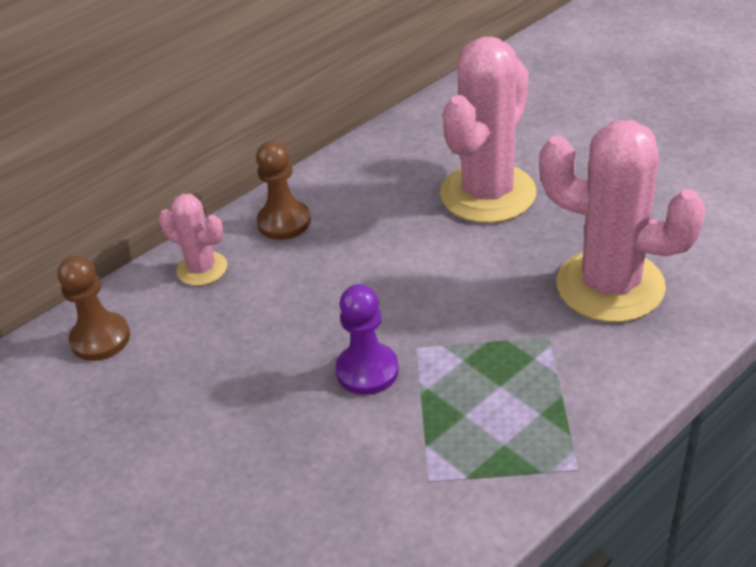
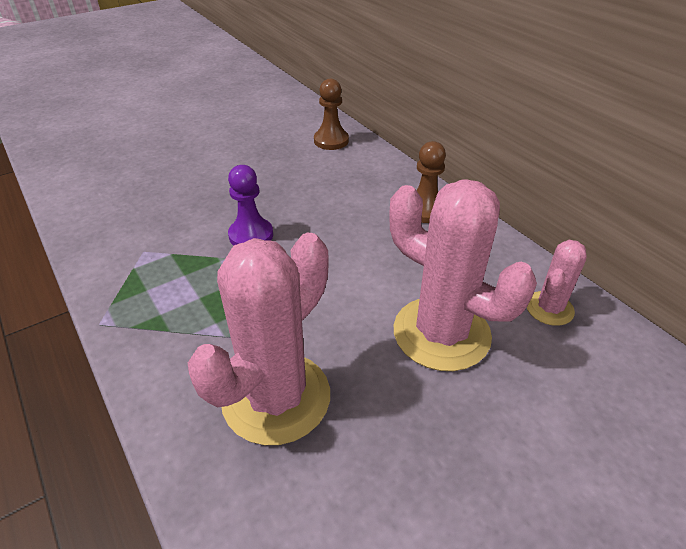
camera: 95 degrees right, 0 degrees up
pink cactus [159,194,227,286] -> pink cactus moved to [527,240,587,326]

